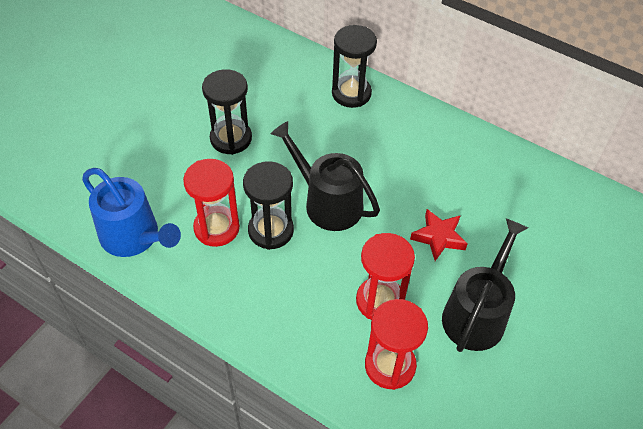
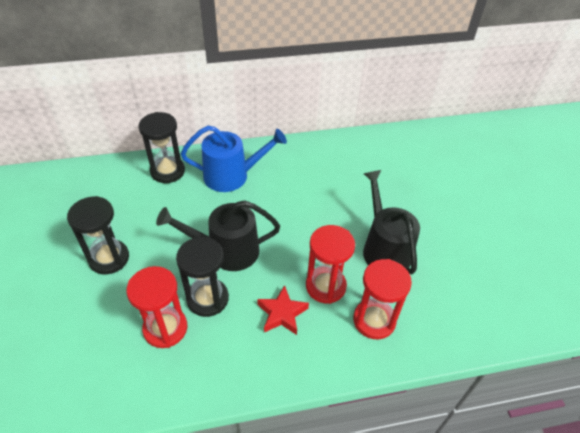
camera: 45 degrees left, 5 degrees down
blue watering can [82,168,181,257] -> blue watering can moved to [181,126,287,192]
red star [410,209,467,261] -> red star moved to [257,285,309,335]

